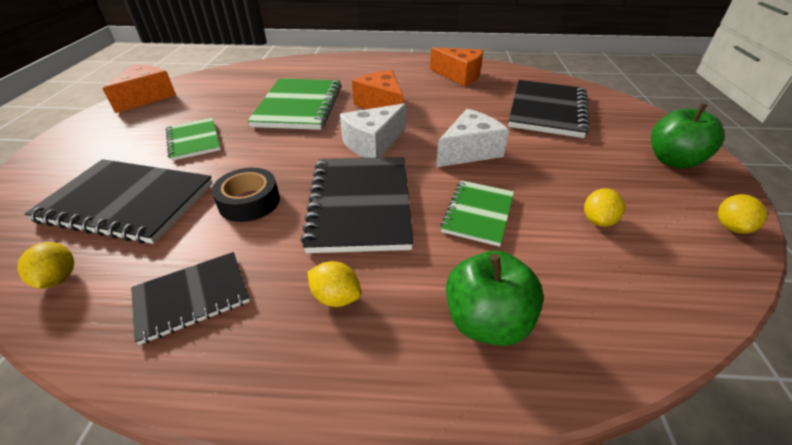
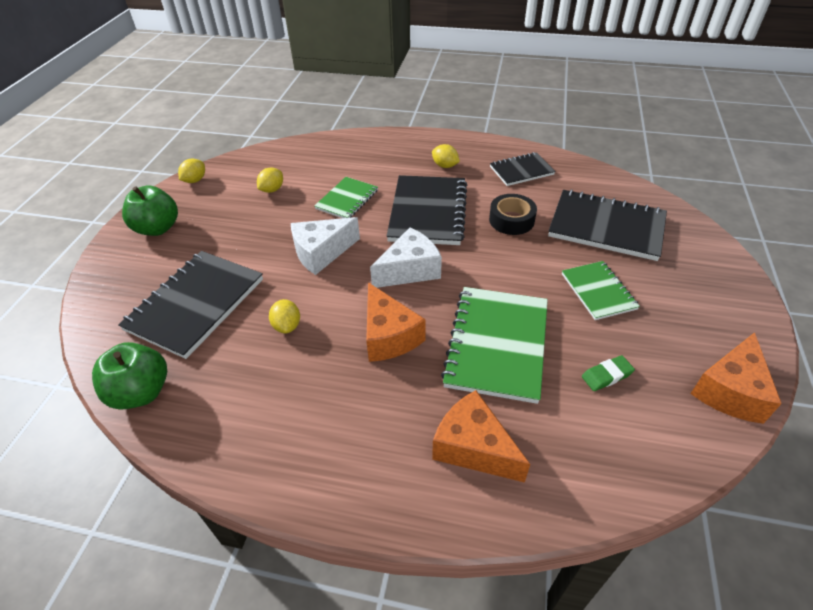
camera: 170 degrees left, 5 degrees up
yellow lemon [17,242,74,289] -> yellow lemon moved to [269,299,300,334]
orange cheese [430,47,483,86] -> orange cheese moved to [432,390,530,483]
green apple [446,251,544,346] -> green apple moved to [92,342,167,409]
none -> green eraser [582,355,635,391]

